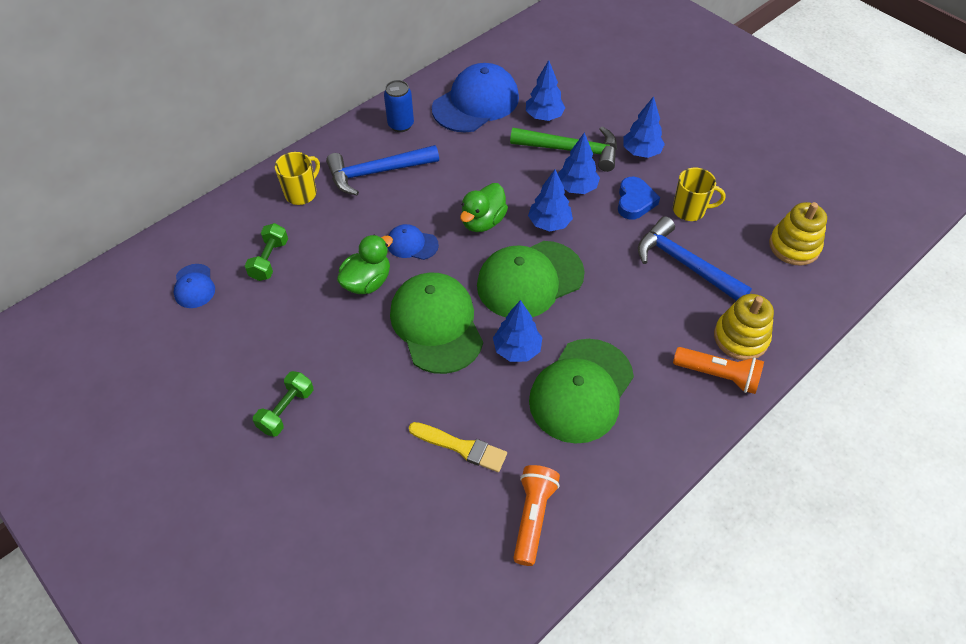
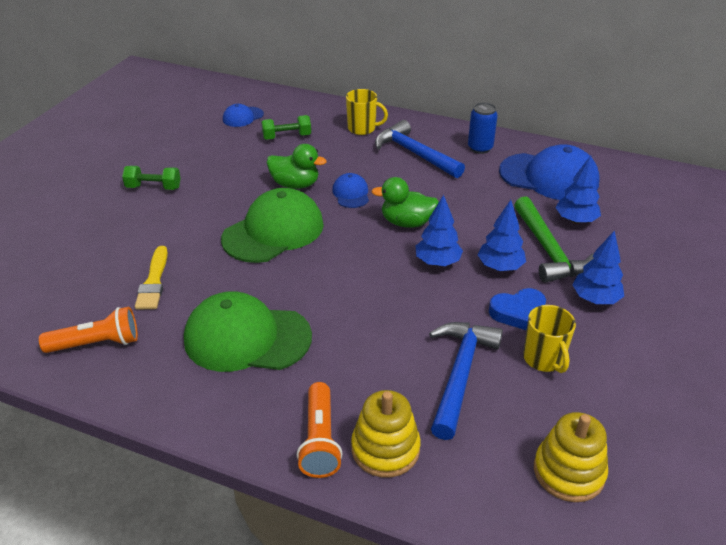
camera: 65 degrees right, 15 degrees down
green cap [477,241,585,318] -> none
blue tree [493,300,543,362] -> none

